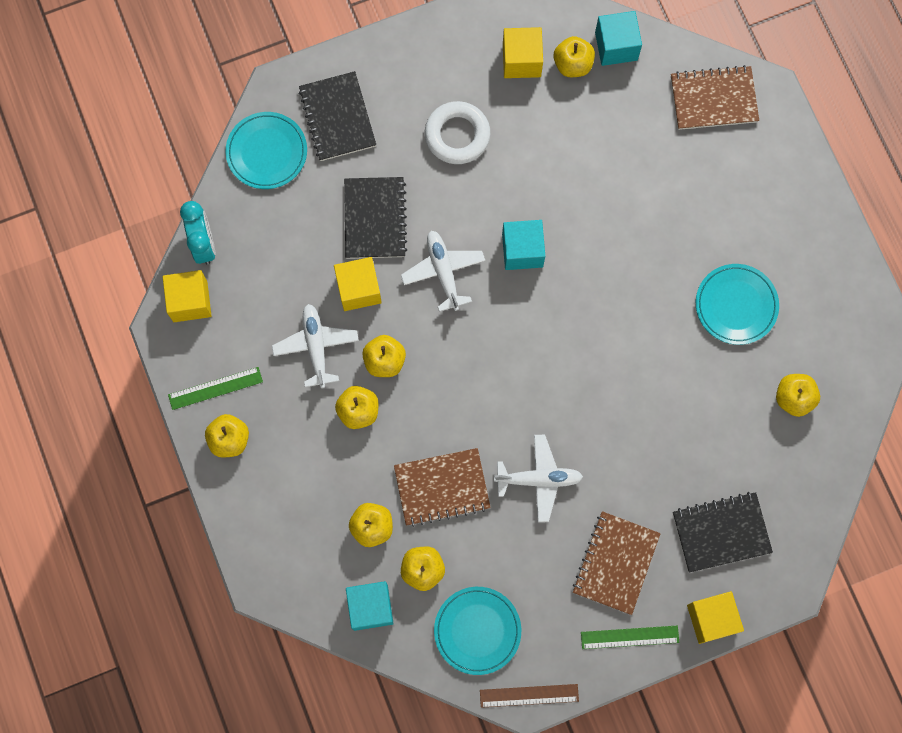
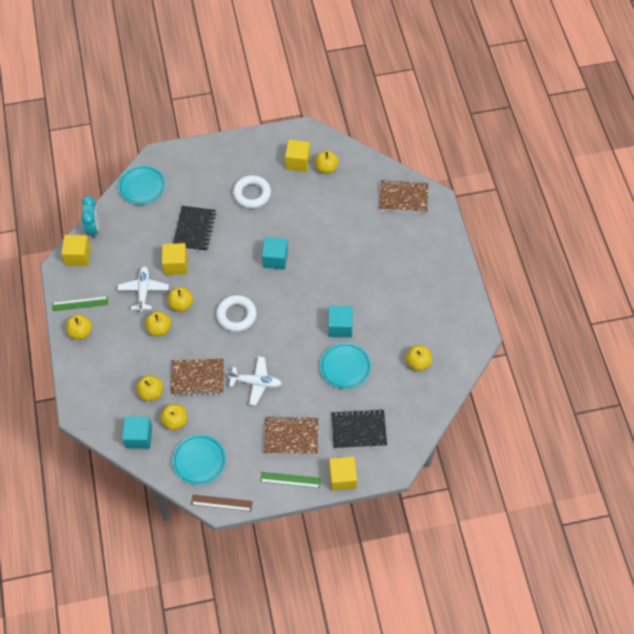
camera: 10 degrees right, 15 degrees down
black notebook [298,71,376,161] -> none
white plane [401,231,485,312] -> none
brown notebook [573,511,661,615] -> brown notebook turned 60 degrees clockwise [264,416,318,455]
turquoise cube [595,11,642,66] -> turquoise cube moved to [328,306,352,337]
turquoise plate [696,264,779,345] -> turquoise plate moved to [320,343,371,389]
none -> white ring [216,295,257,332]

